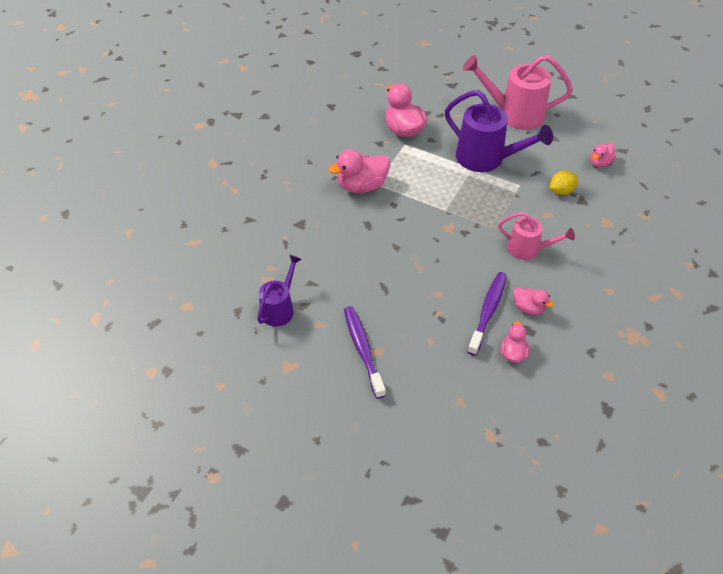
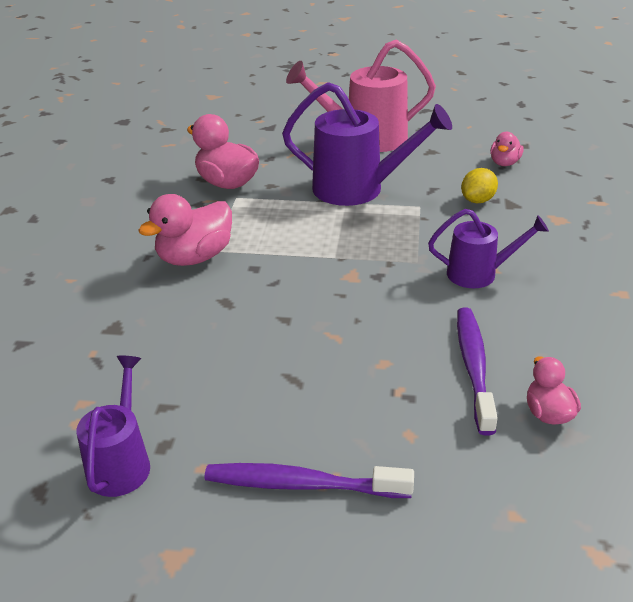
camera: 20 degrees left, 15 degrees down
purple toothbrush [344,306,386,399] -> purple toothbrush turned 45 degrees counterclockwise [204,463,414,498]
pink watering can [498,212,575,260] -> purple watering can [428,209,549,288]
pink duck [514,287,554,315] -> none

